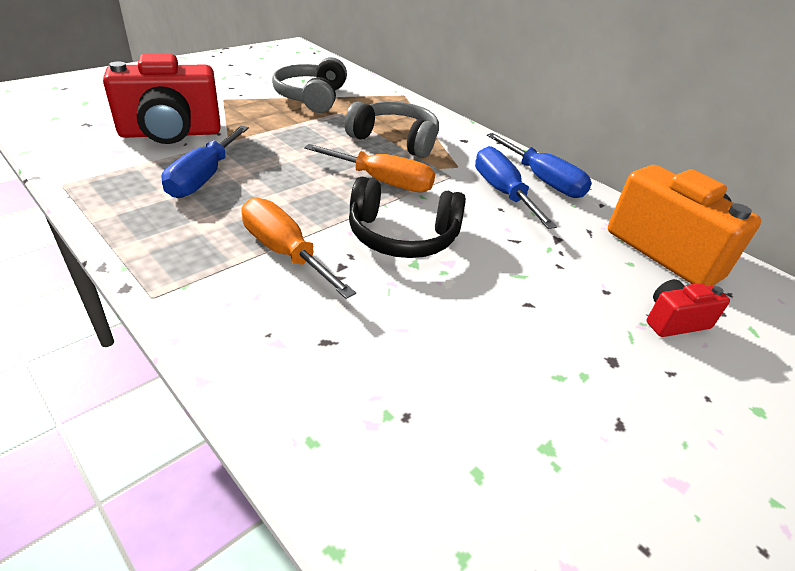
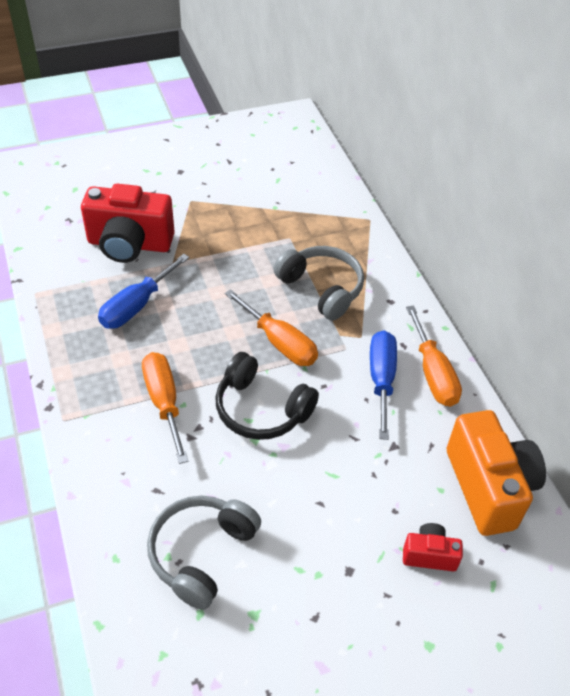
camera: 25 degrees right, 10 degrees up
grey headphones [272,57,347,113] -> grey headphones moved to [147,495,261,610]
blue screwdriver [487,133,592,198] -> orange screwdriver [406,306,462,407]

